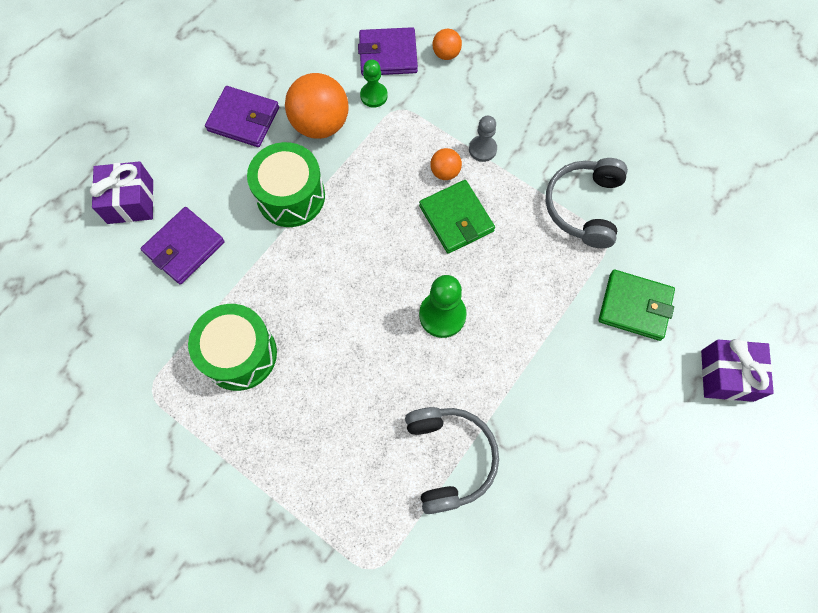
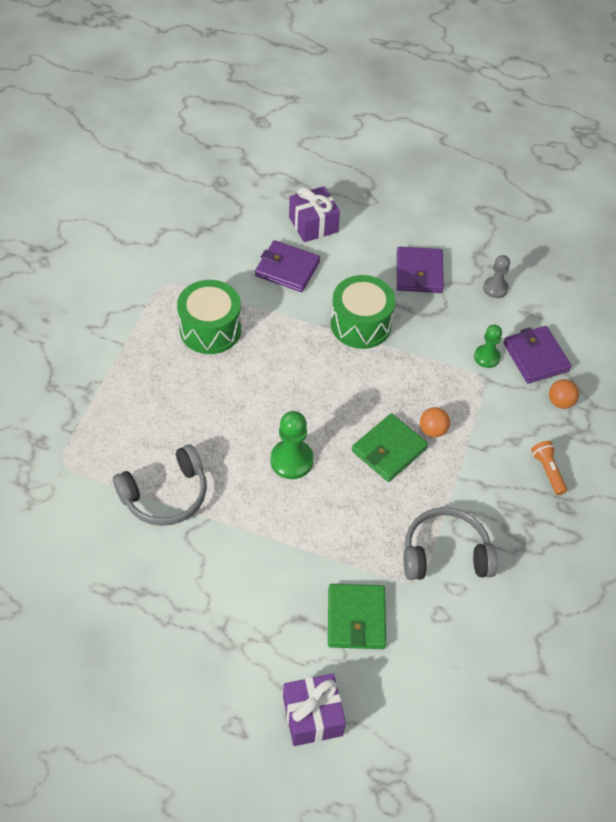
camera: 70 degrees right, 15 degrees down
orange ball [285,73,349,139] -> none
grey pawn [469,116,497,162] -> grey pawn moved to [483,255,510,298]
none -> orange flashlight [531,441,567,495]

